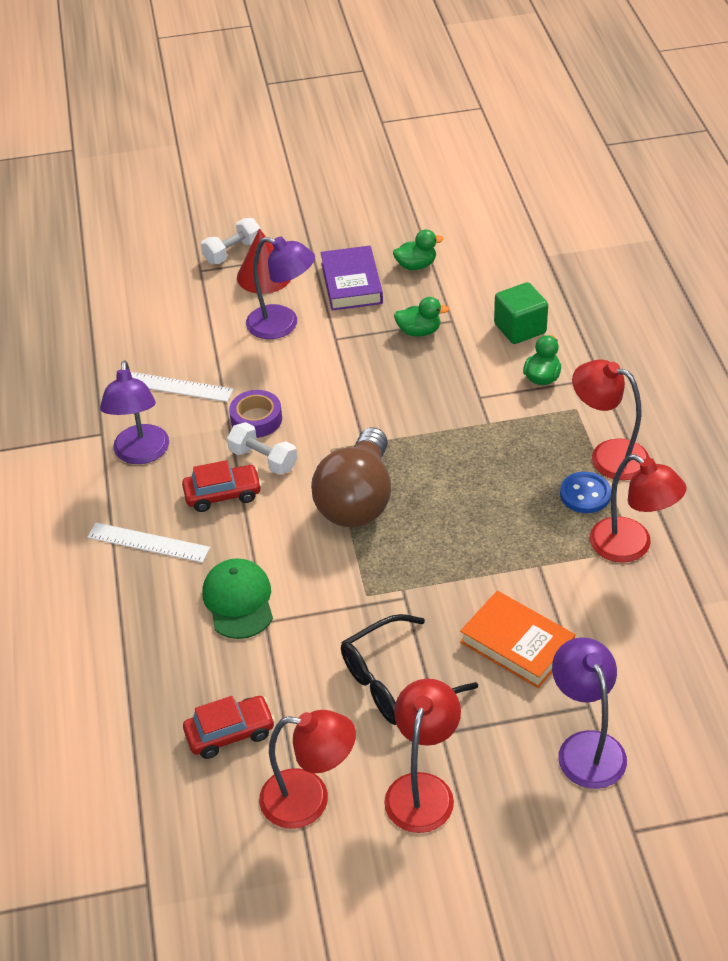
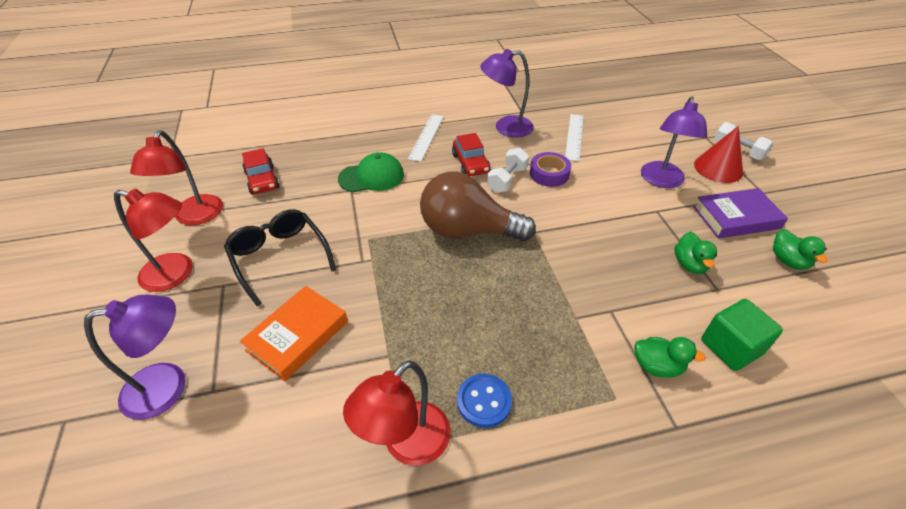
camera: 85 degrees right, 0 degrees up
red lamp [572,360,650,480] -> none

